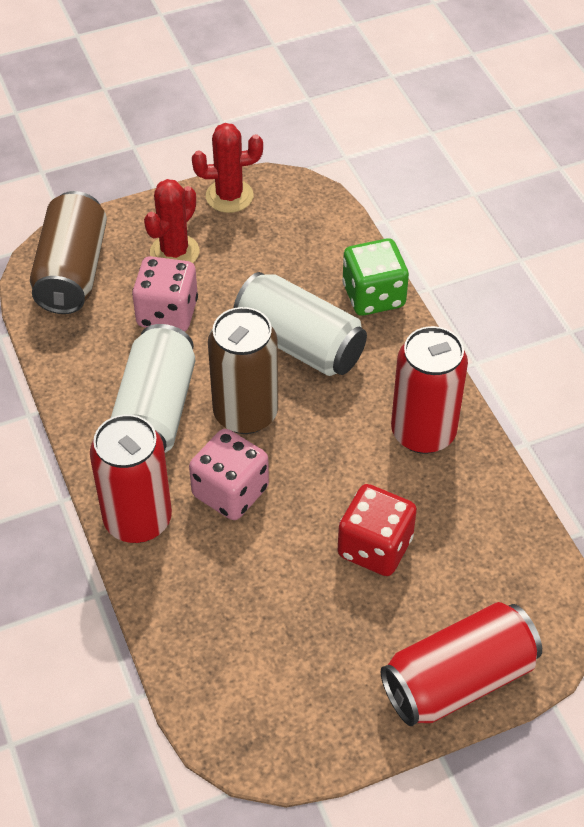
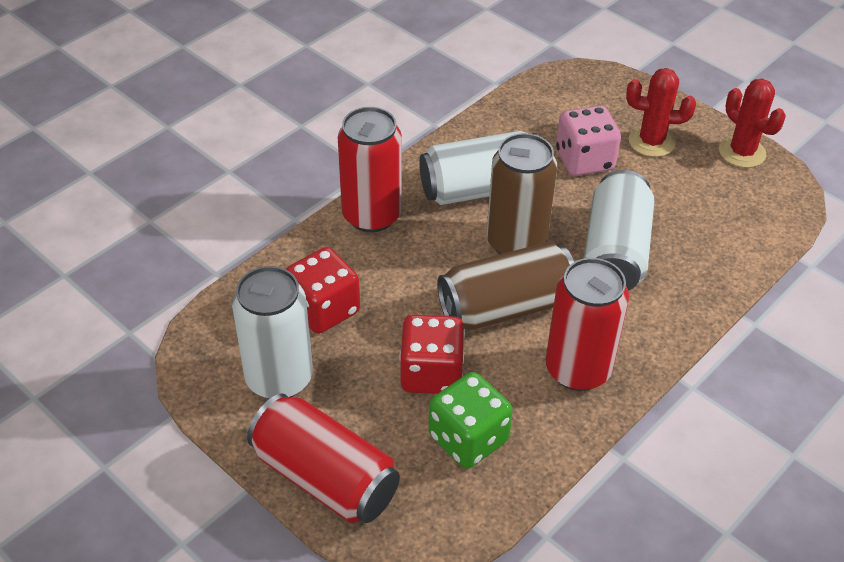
camera: 65 degrees right, 5 degrees down
brown can [30,191,107,314] -> brown can moved to [437,242,574,330]
pink dice [189,429,269,520] -> none
green dice [342,238,409,316] -> green dice moved to [429,372,513,469]
none -> white can [232,266,313,399]
none -> red dice [286,247,360,334]

